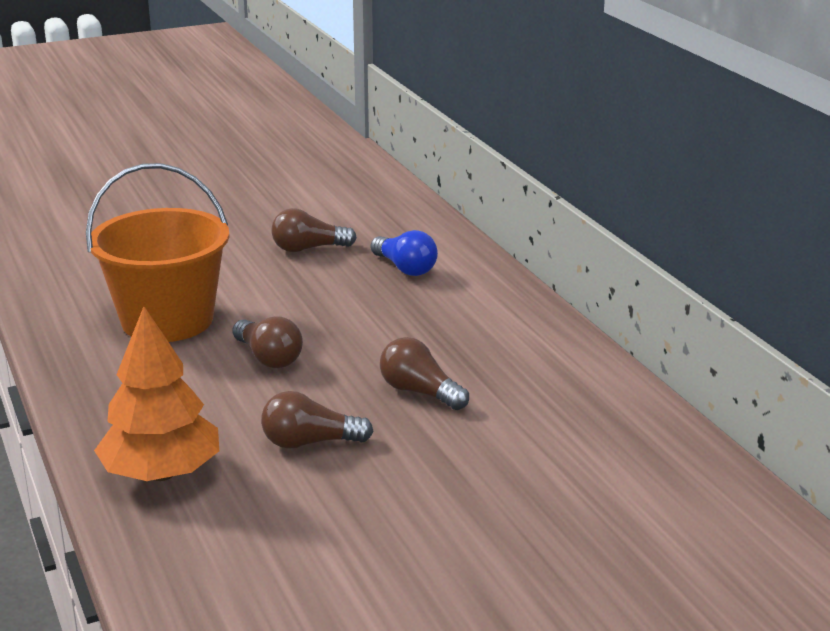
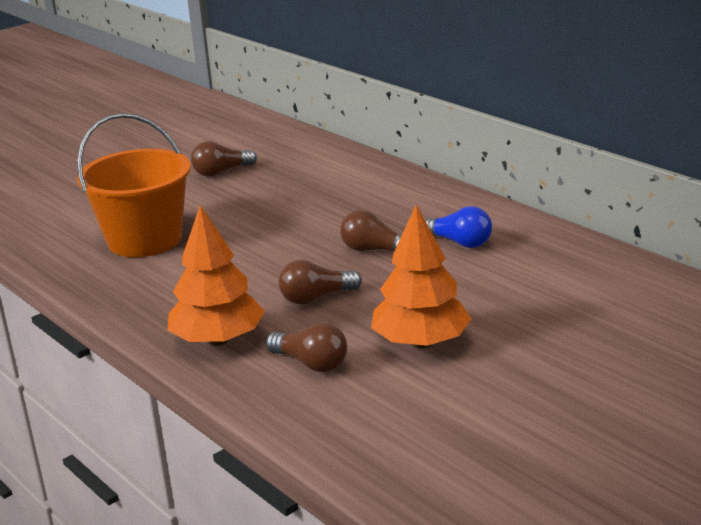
camera: 15 degrees left, 0 degrees up
brown light bulb [233,316,303,368] -> brown light bulb moved to [266,322,347,372]
blue light bulb [371,230,438,276] -> blue light bulb moved to [424,206,492,248]
none -> orange tree [371,205,472,348]

